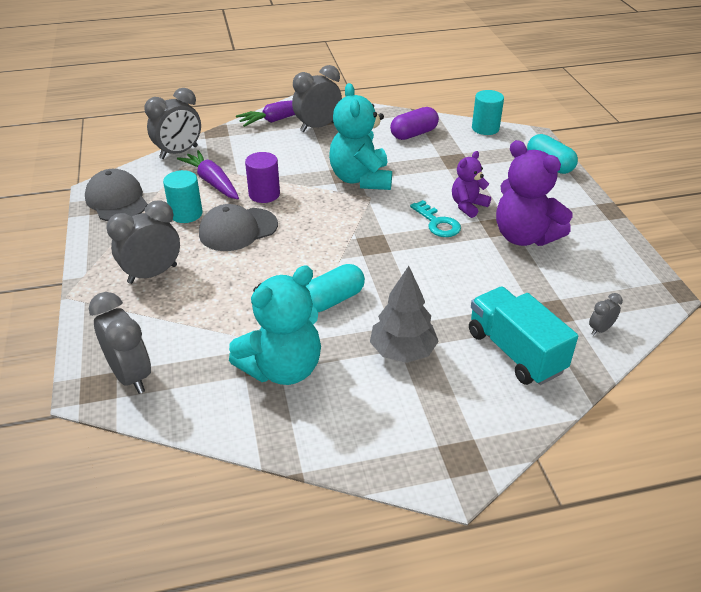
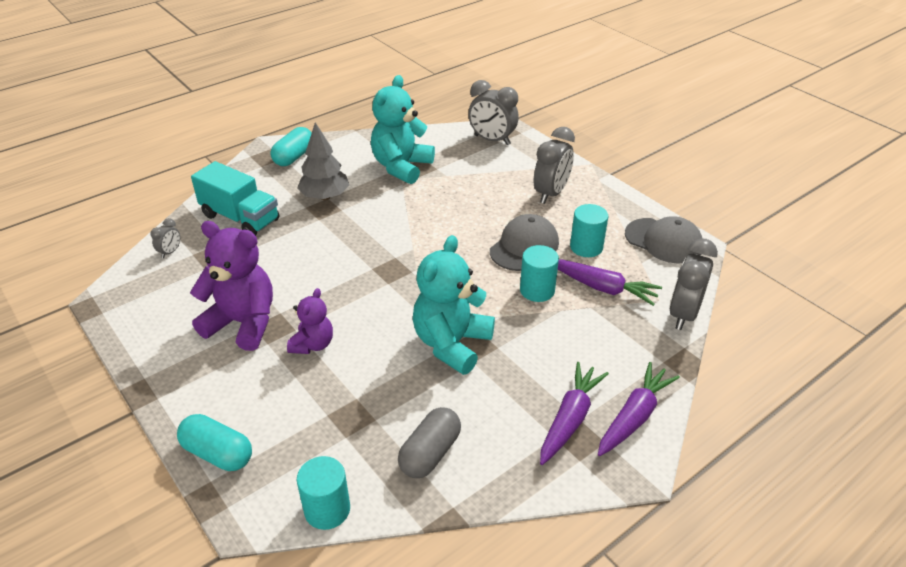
camera: 155 degrees right, 0 degrees up
purple cylinder [245,152,280,203] -> turquoise cylinder [520,245,559,302]
grey clock [292,65,342,132] -> purple carrot [540,362,609,465]
turquoise capsule [306,264,365,312] -> turquoise capsule moved to [270,127,312,166]
turquoise teddy bear [329,83,392,190] -> turquoise teddy bear turned 120 degrees counterclockwise [413,235,495,375]
purple capsule [390,107,439,140] -> grey capsule [398,407,461,478]
turquoise key [410,200,461,237] -> none

